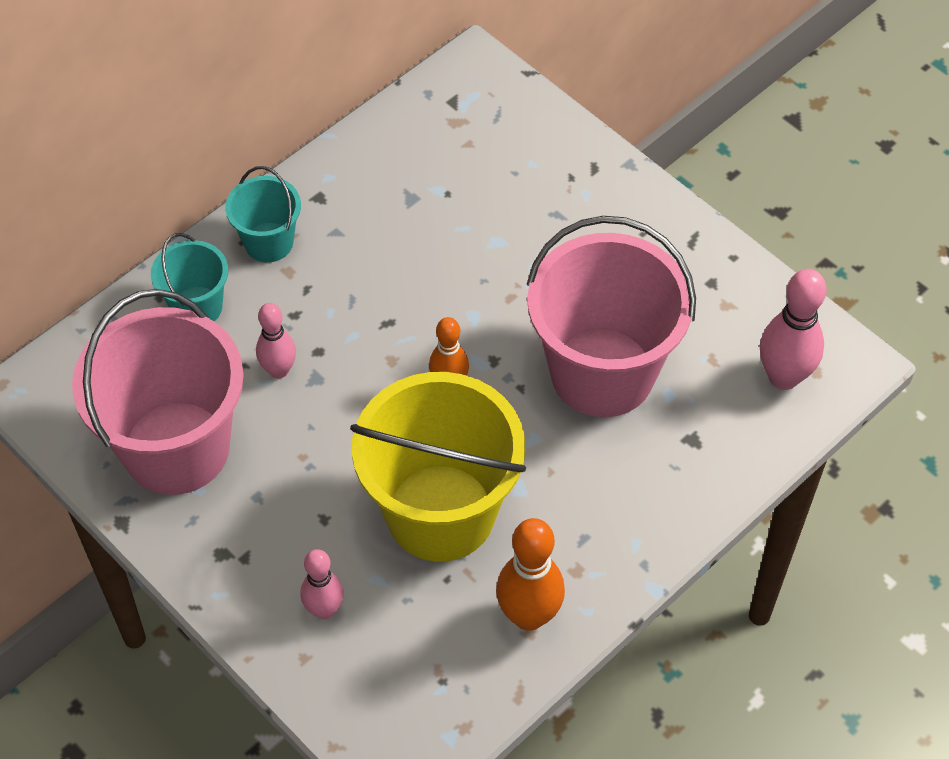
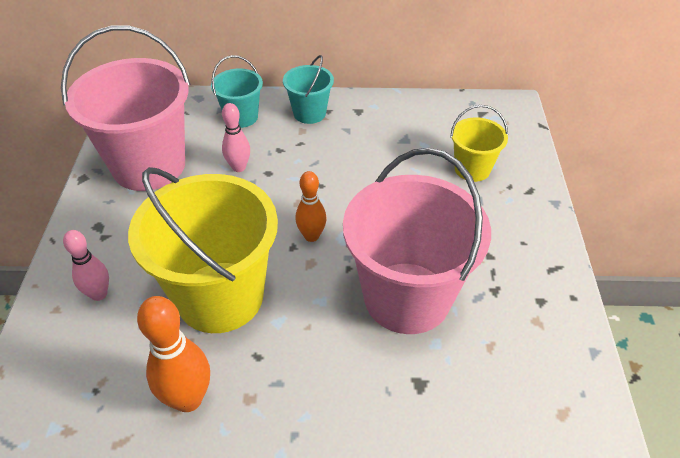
camera: 45 degrees right, 10 degrees down
pink bowling pin [760,269,827,390] -> none
none -> yellow bucket [450,105,508,182]

